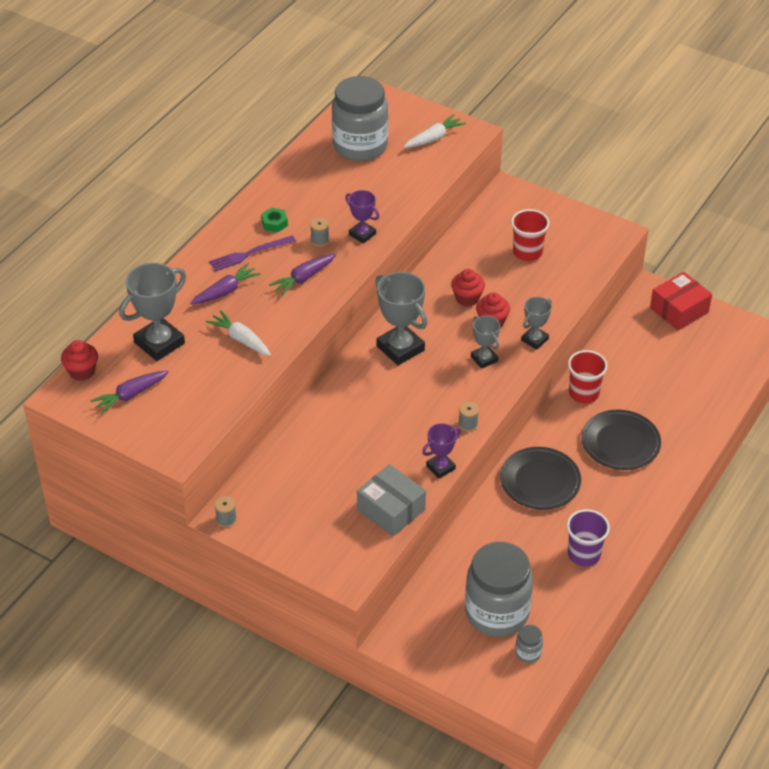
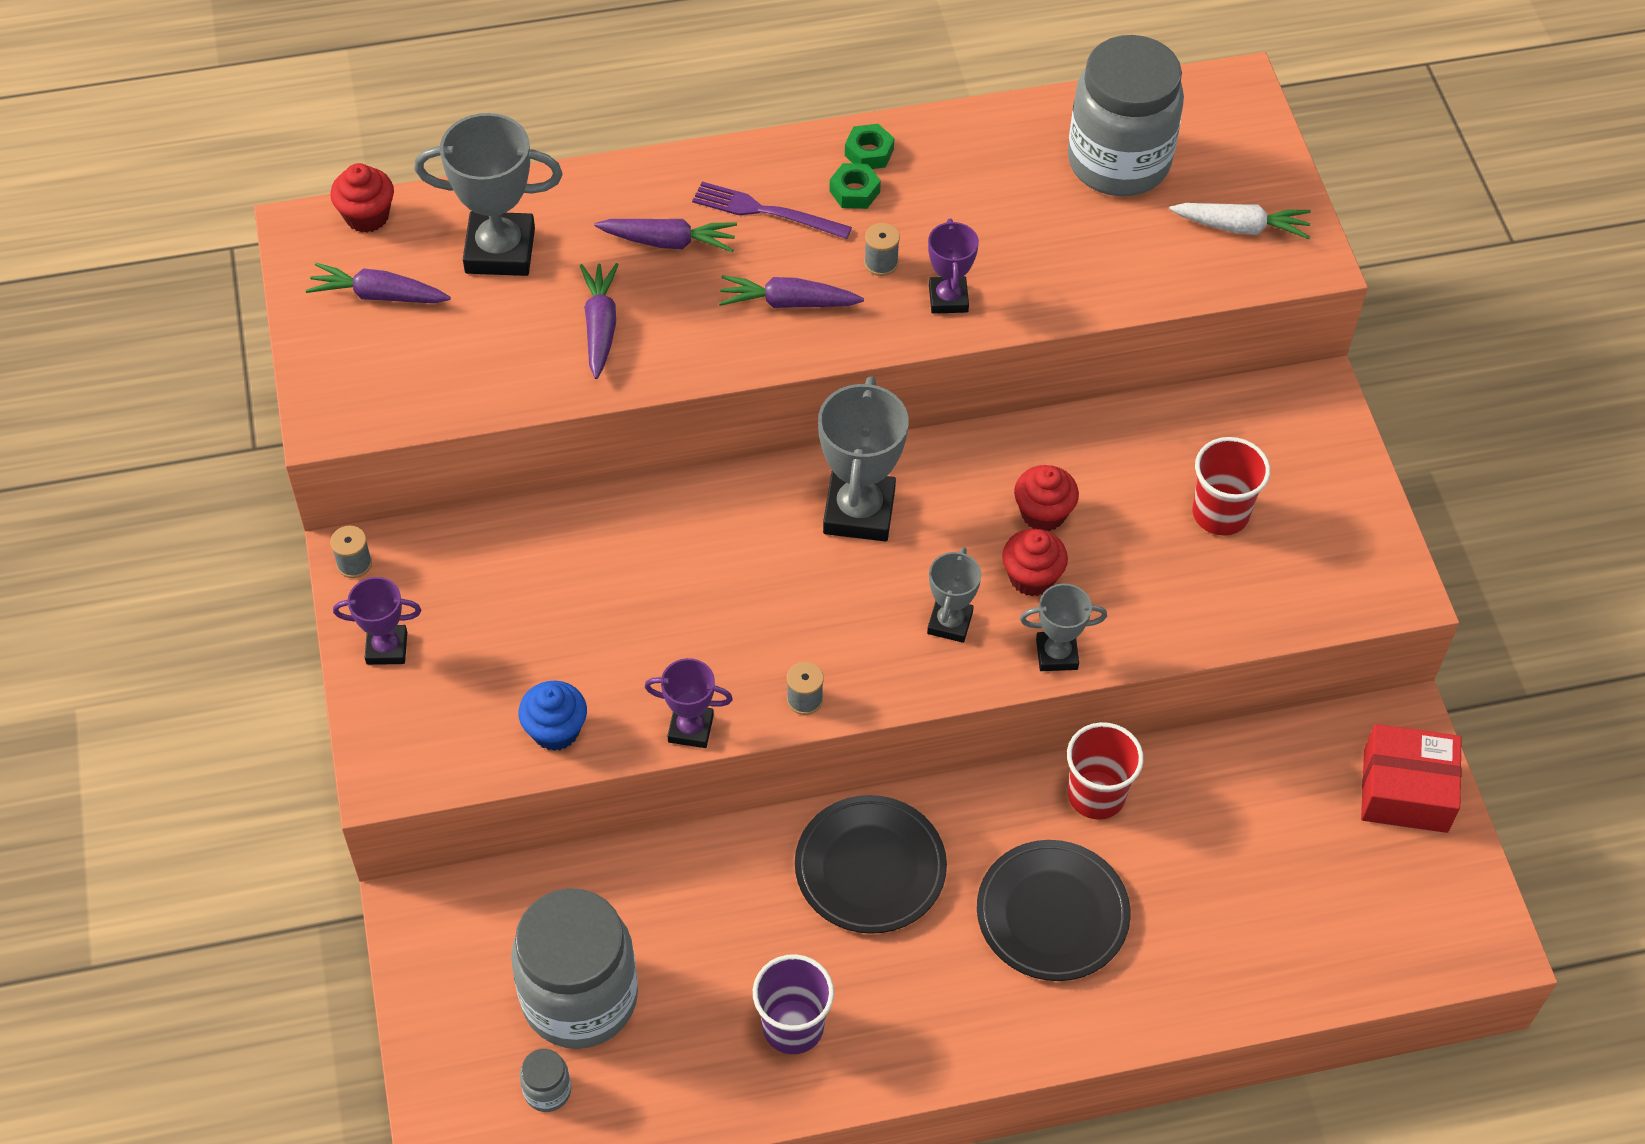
camera: 45 degrees right, 10 degrees up
white carrot [206,310,271,356] -> purple carrot [580,263,619,379]
grey box [357,464,426,536] -> blue cupcake [518,681,587,751]
none -> purple trophy [333,577,421,665]
none -> green nut [845,124,894,169]

